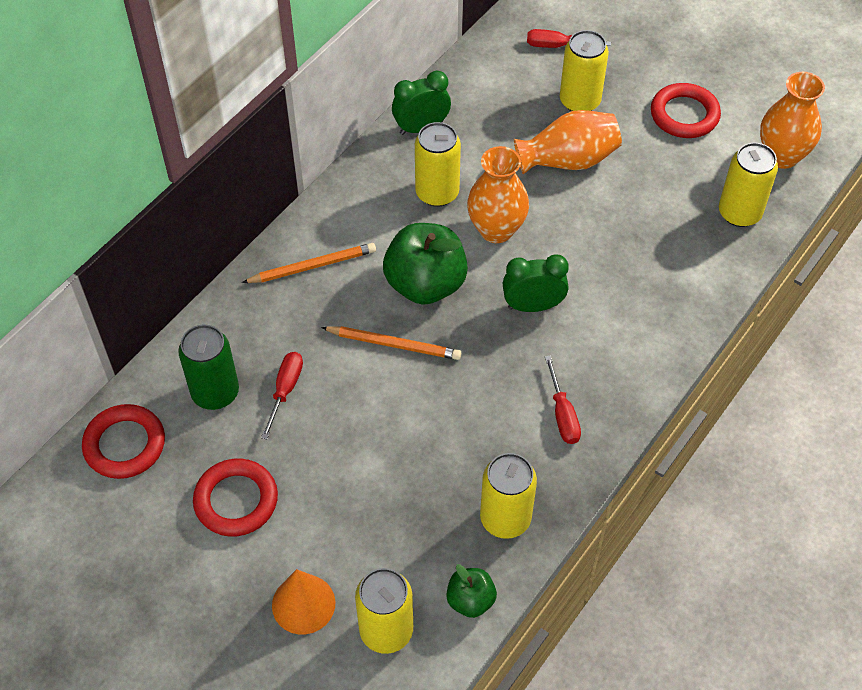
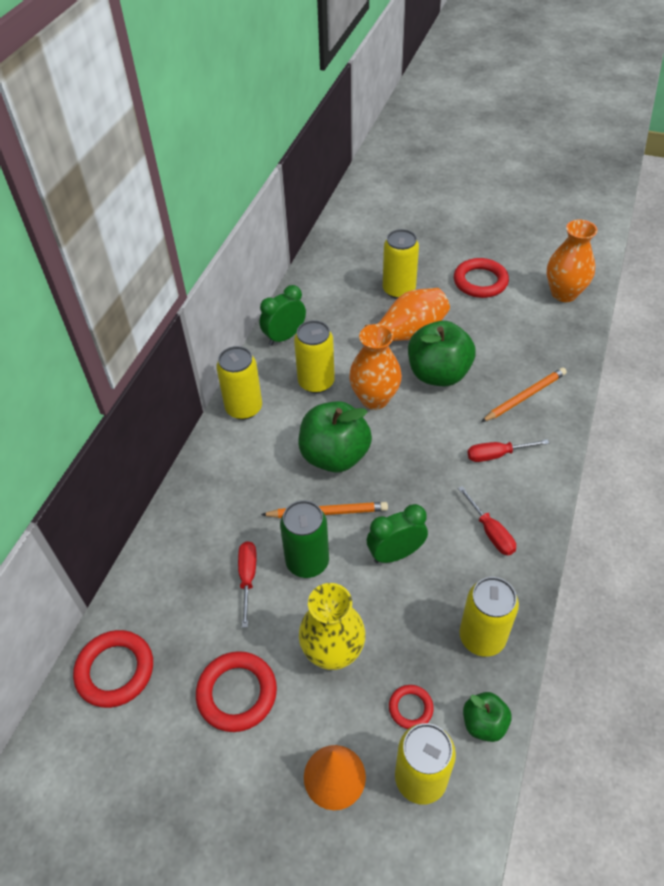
camera: 15 degrees left, 5 degrees down
green can [178,325,239,410] -> green can moved to [280,500,329,578]
orange pencil [242,243,376,283] -> orange pencil moved to [481,367,567,422]
green clock [503,255,569,312] -> green clock moved to [367,504,428,563]
red screwdriver [527,29,611,48] -> red screwdriver moved to [467,439,549,462]
yellow can [719,143,778,227] -> yellow can moved to [216,346,262,420]
none -> yellow vase [299,583,365,670]
none -> red ring [389,685,434,729]
none -> green apple [408,321,476,386]

